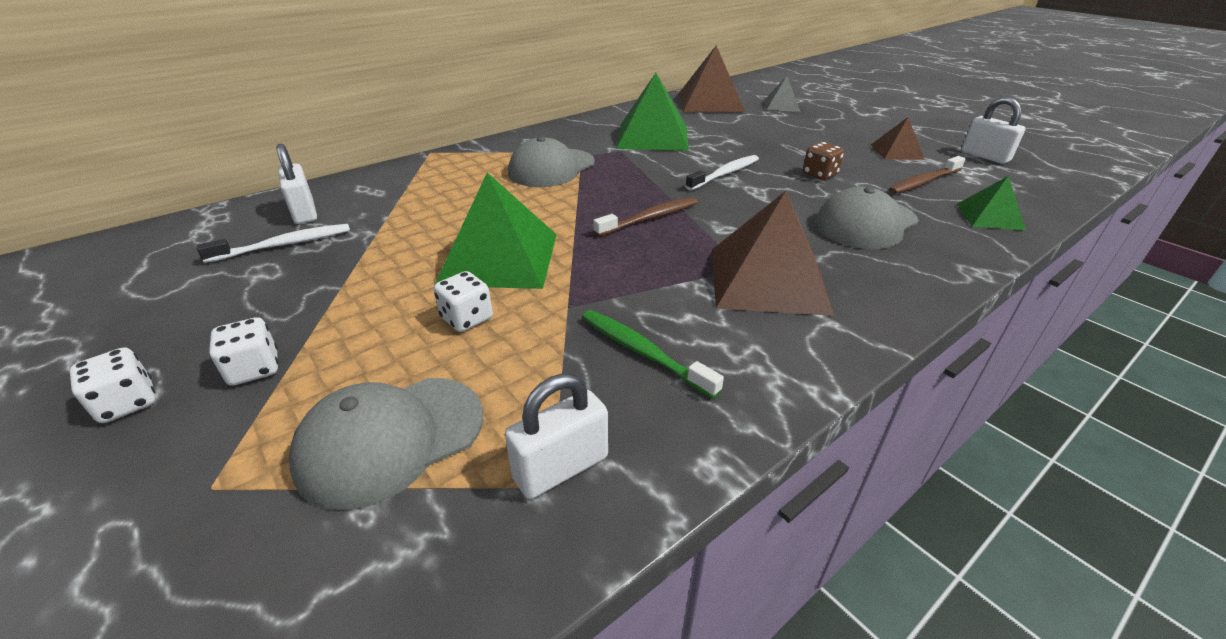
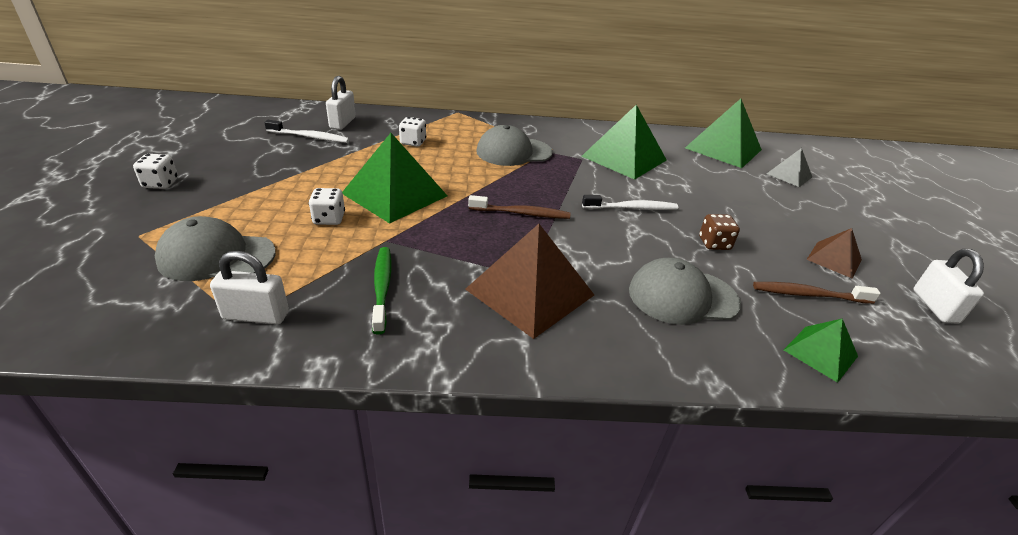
camera: 35 degrees right, 0 degrees up
white dice [209,317,279,386] -> white dice moved to [399,117,426,147]
brown pyramid [678,45,745,112] -> green pyramid [685,99,762,168]

